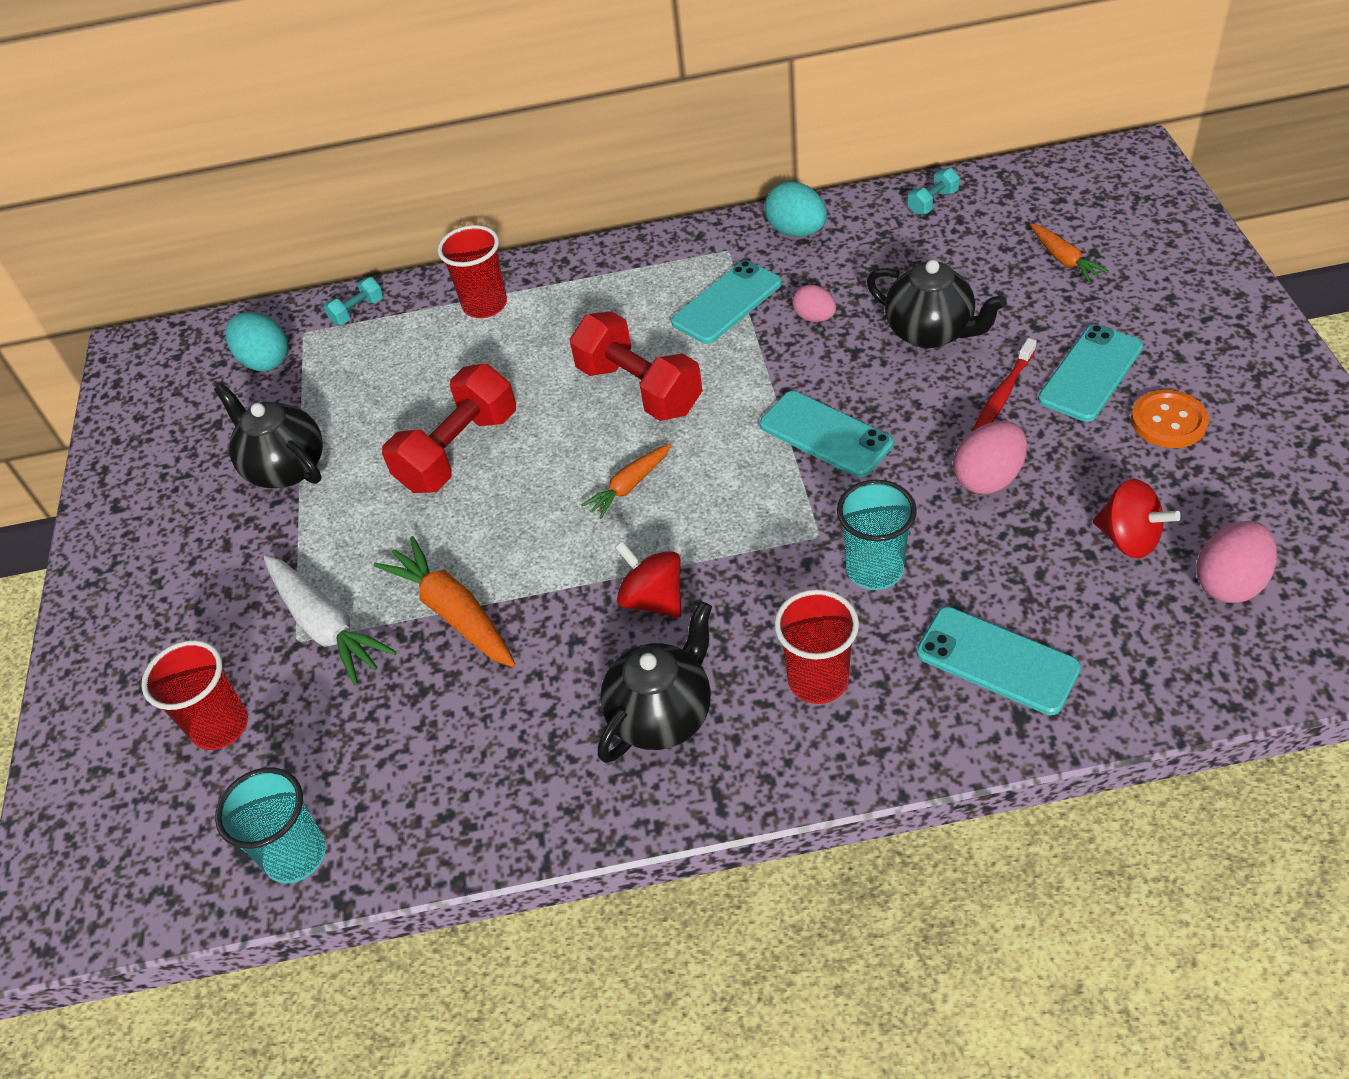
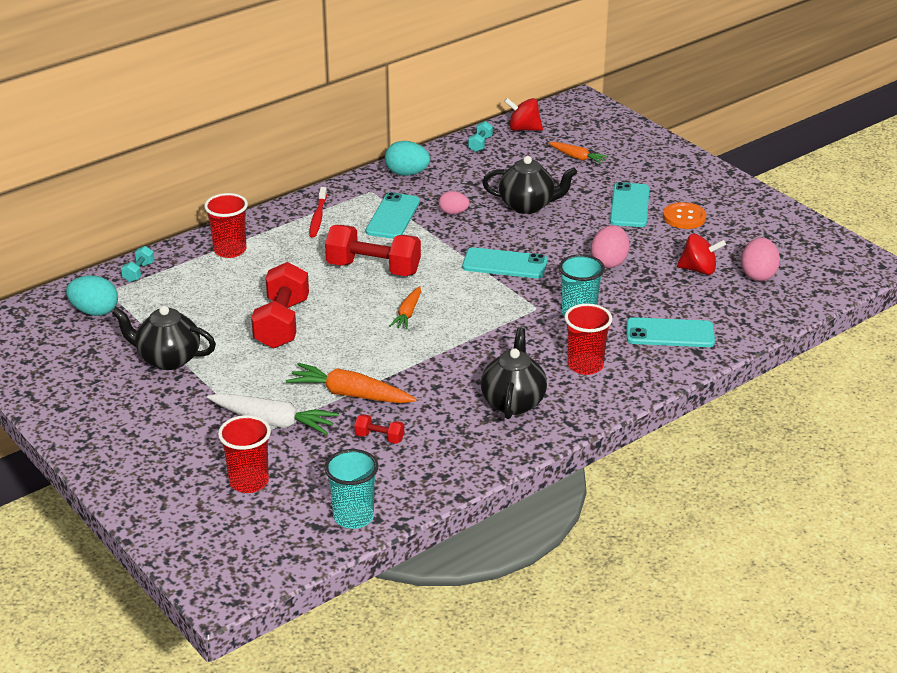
camera: 35 degrees left, 15 degrees down
red spinning top [615,541,682,618] -> red spinning top moved to [504,98,543,131]
red toothbrush [972,338,1037,432] -> red toothbrush moved to [309,187,327,238]
none -> red dumbbell [354,414,404,444]

